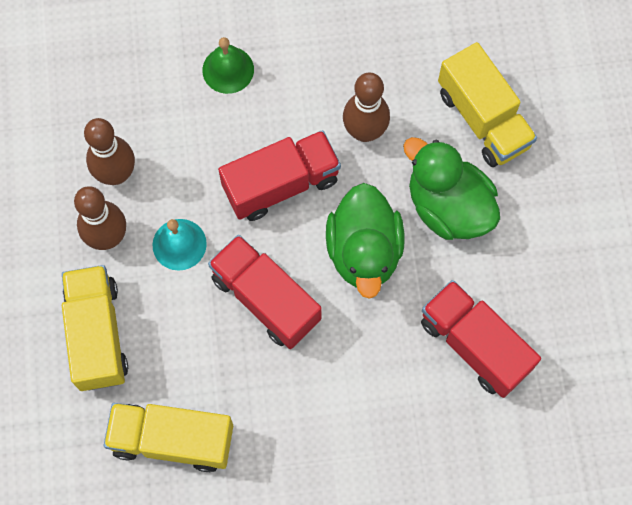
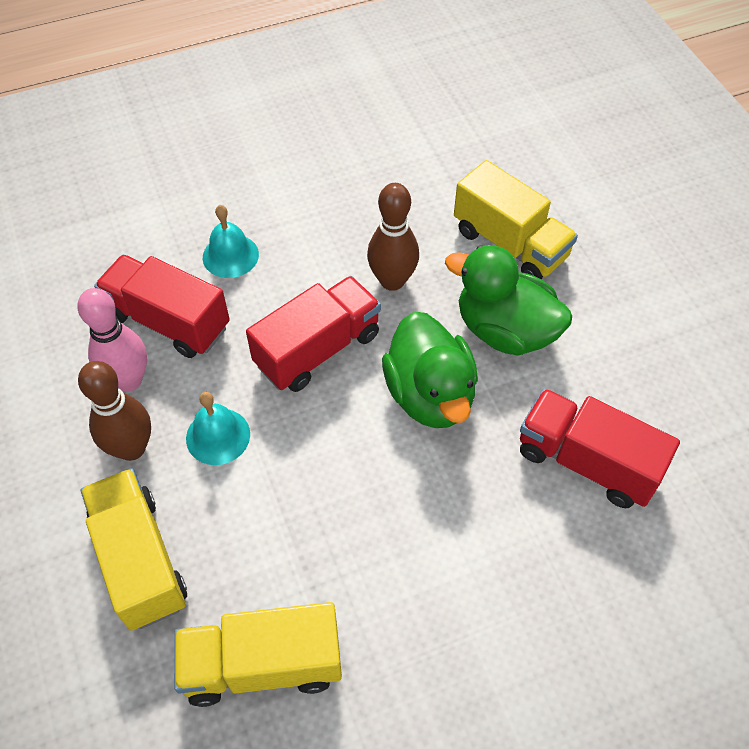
camera: 15 degrees left, 15 degrees down
brown bowling pin [84,118,135,185] -> pink bowling pin [77,288,147,392]
green bell [202,37,254,94] -> turquoise bell [203,205,259,278]
red truck [208,235,322,349] -> red truck moved to [94,255,230,358]

